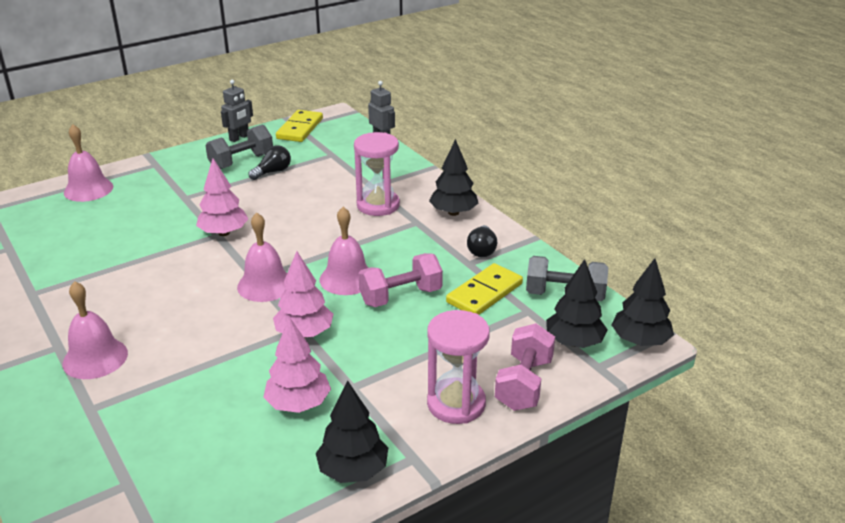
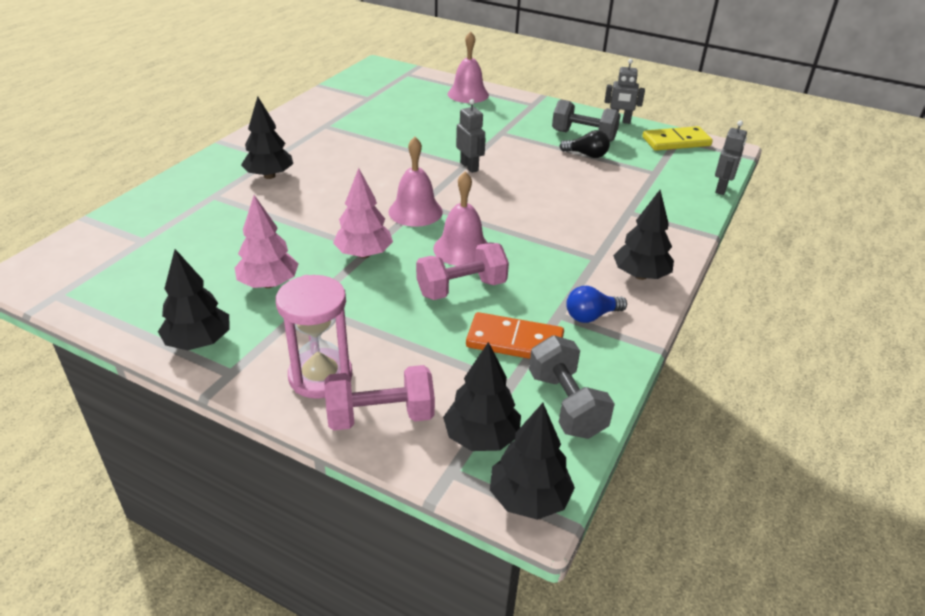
camera: 60 degrees right, 5 degrees up
pink bell [62,281,128,379] -> black tree [241,96,293,179]
pink tree [196,158,248,236] -> grey robot [456,99,486,173]
pink hourglass [354,132,400,216] -> none
pink dumbbell [358,253,443,307] -> pink dumbbell turned 60 degrees counterclockwise [416,242,509,300]
yellow domino [446,263,523,315] -> orange domino [466,312,564,359]
black light bulb [467,225,497,257] -> blue light bulb [566,286,627,323]

